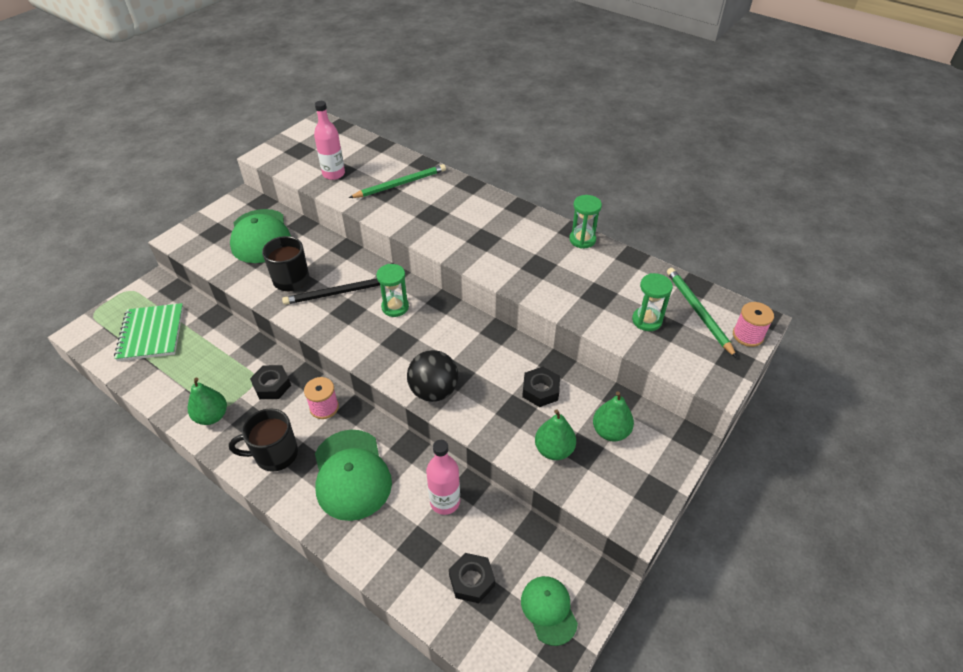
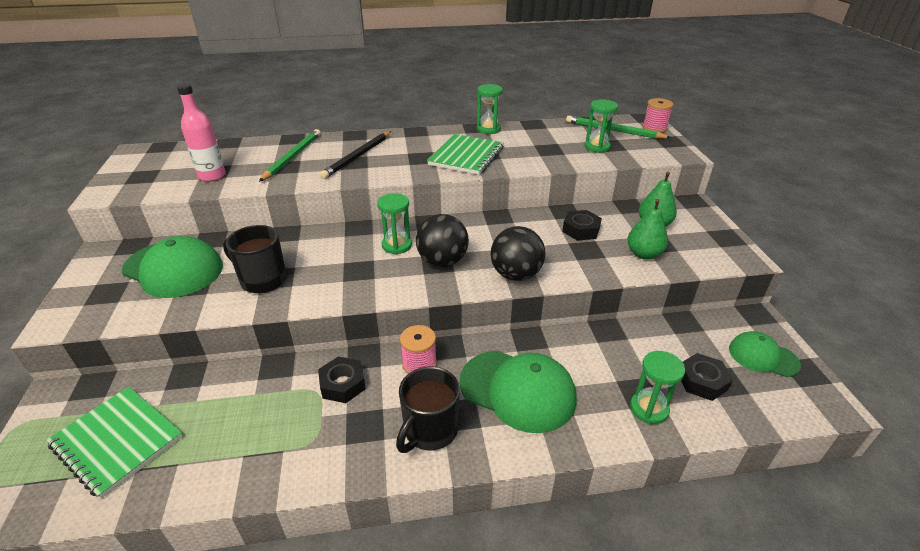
camera: 45 degrees left, 10 degrees down
green pear [188,378,227,425] -> none
black pencil [282,278,380,305] -> black pencil moved to [320,131,391,179]
pink bottle [426,440,460,515] -> none
none -> black ball [416,214,469,267]
none -> green notebook [427,134,504,175]
none -> green hourglass [630,351,685,424]

